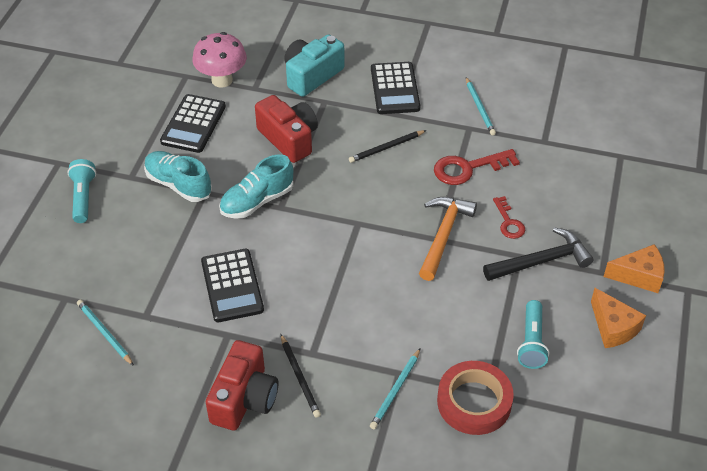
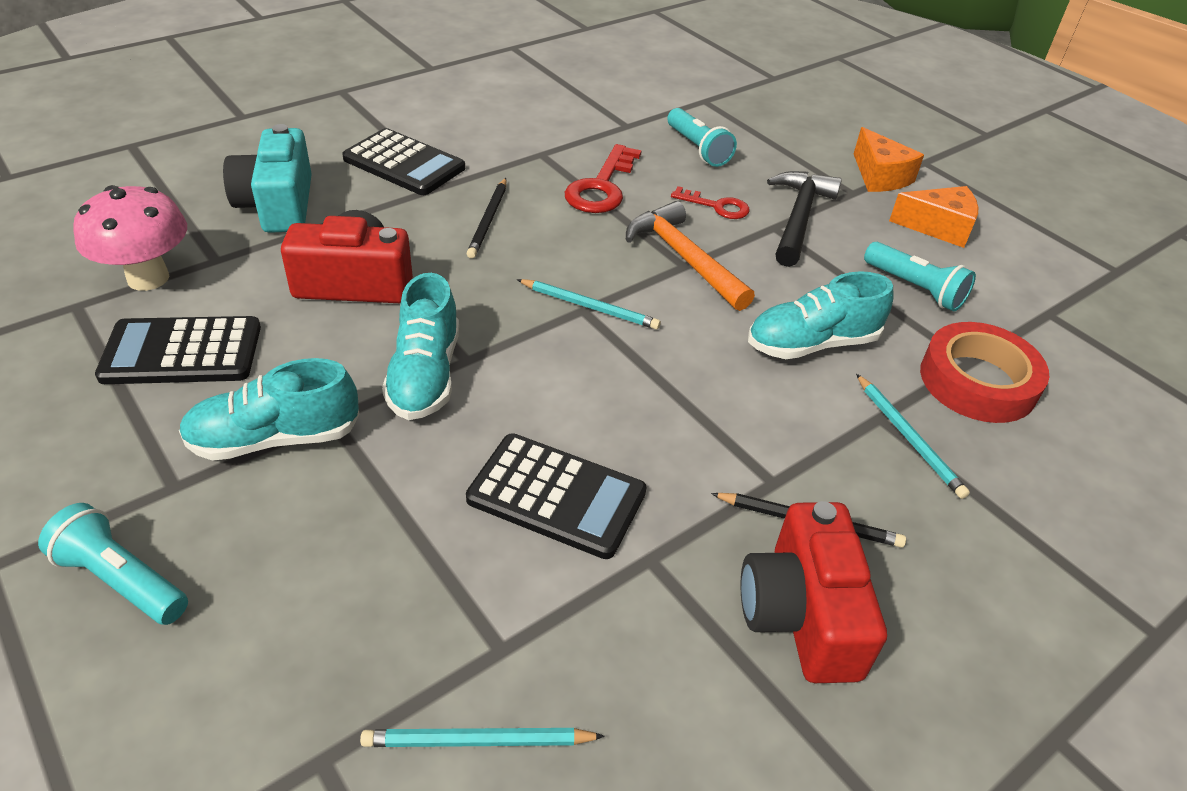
camera: 55 degrees left, 5 degrees down
black calculator [160,94,226,153] -> black calculator turned 120 degrees clockwise [95,316,261,384]
red camera [206,340,278,430] -> red camera turned 150 degrees counterclockwise [740,501,887,683]
turquoise pencil [466,77,496,136] -> turquoise pencil moved to [517,279,661,330]
orange cheese [604,244,665,293] -> orange cheese turned 120 degrees clockwise [854,127,924,192]
none -> turquoise flashlight [667,108,737,167]
none -> turquoise shoe [748,271,894,359]

